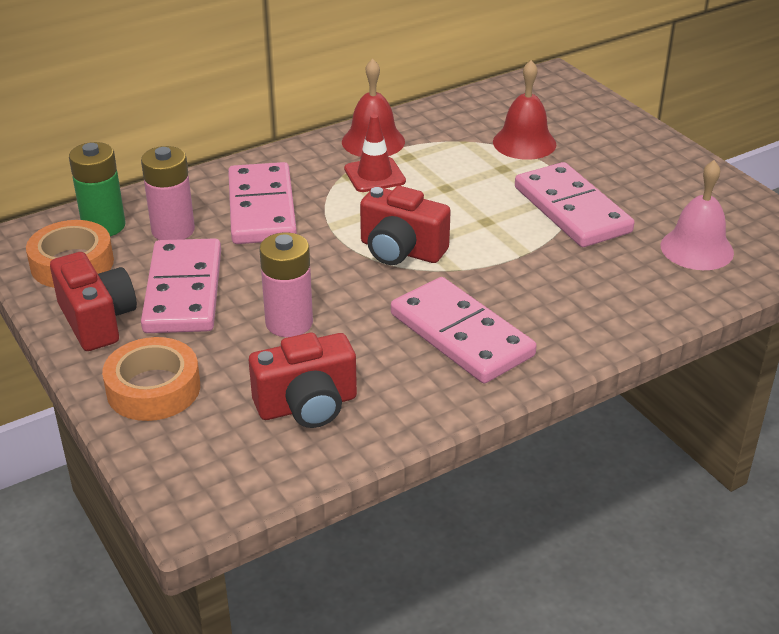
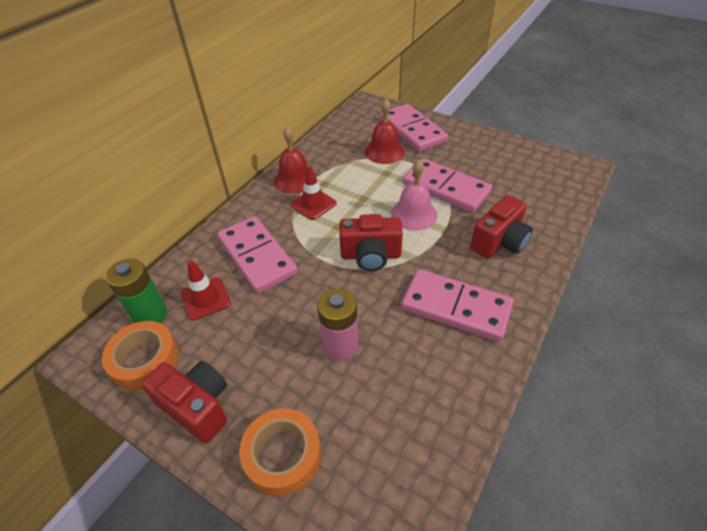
camera: 25 degrees left, 10 degrees up
pink battery [141,146,195,240] -> red traffic cone [181,260,231,321]
pink domino [141,238,221,333] -> pink domino moved to [381,104,448,152]
red camera [249,333,357,428] -> red camera moved to [470,195,533,259]
pink bell [661,160,734,270] -> pink bell moved to [391,160,437,231]

